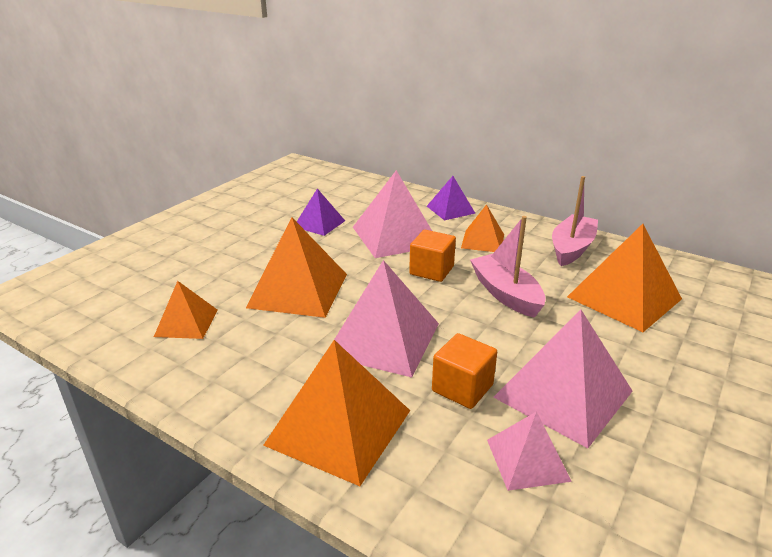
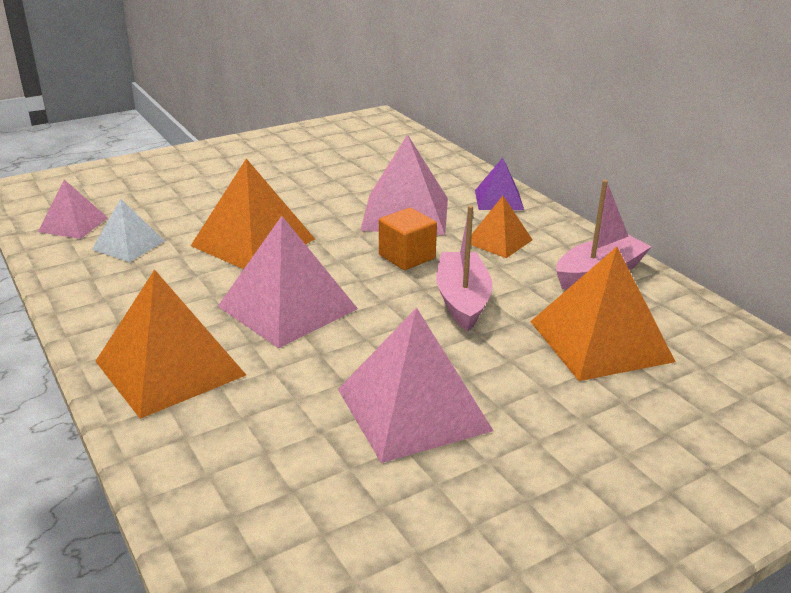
camera: 25 degrees right, 0 degrees up
orange pyramid [154,281,218,339] -> white pyramid [92,199,165,262]
purple pyramid [297,189,345,236] -> none
orange cube [432,333,497,409] -> none
pink pyramid [487,411,572,491] -> pink pyramid moved to [38,180,108,239]

